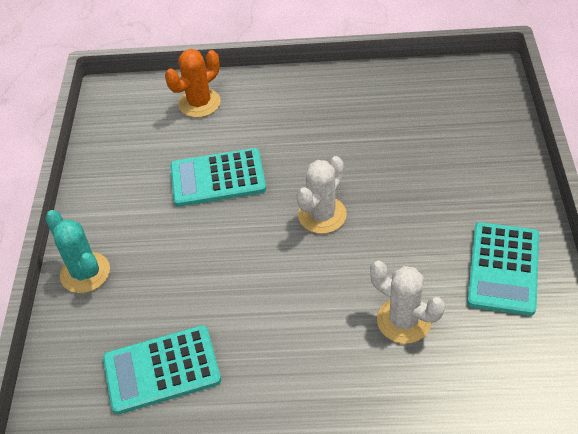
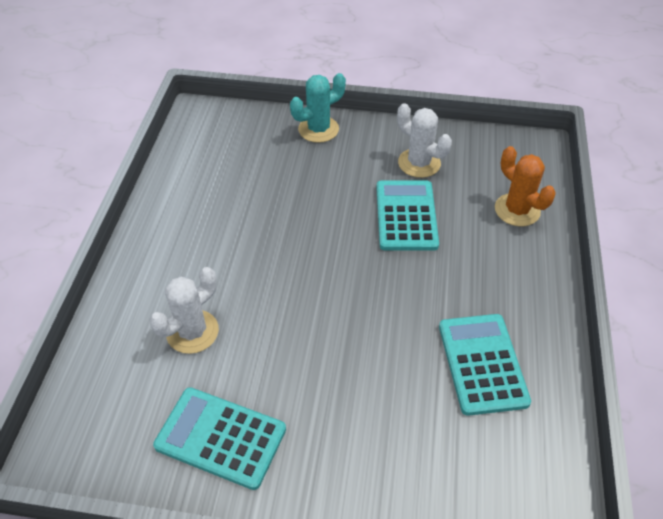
camera: 95 degrees right, 0 degrees up
turquoise calculator [103,325,221,414] -> turquoise calculator moved to [439,314,531,416]
white cactus [297,156,347,234] -> white cactus moved to [397,103,452,178]

